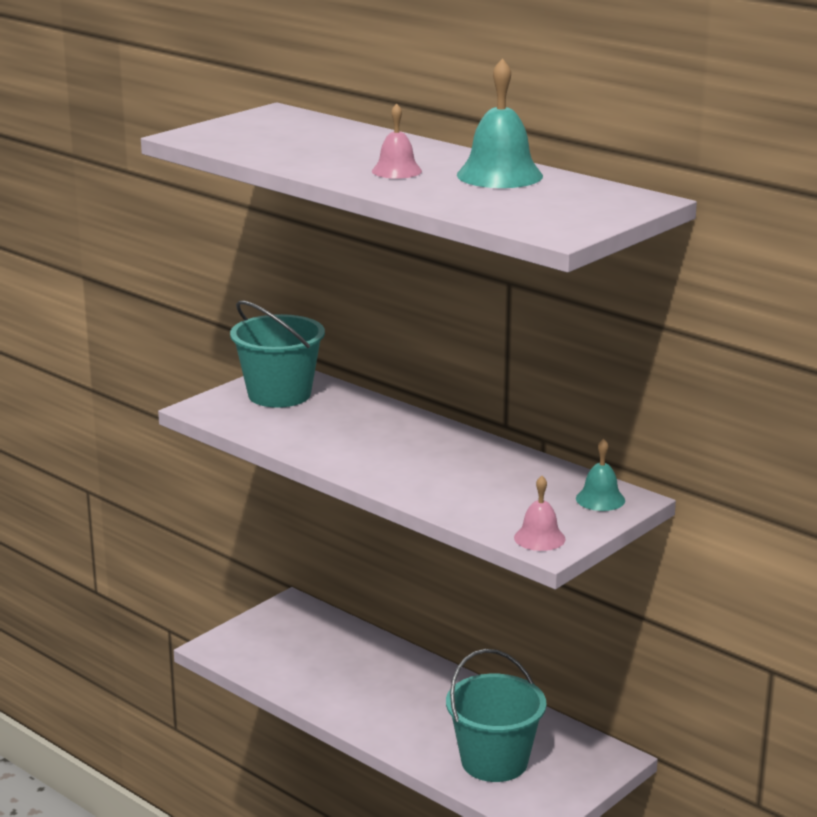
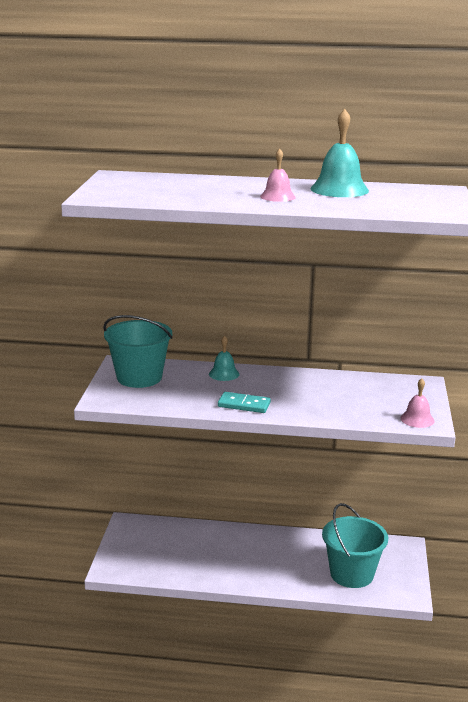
camera: 35 degrees left, 0 degrees up
turquoise bell [576,439,625,511] -> turquoise bell moved to [209,336,240,381]
none -> turquoise domino [218,392,271,413]

